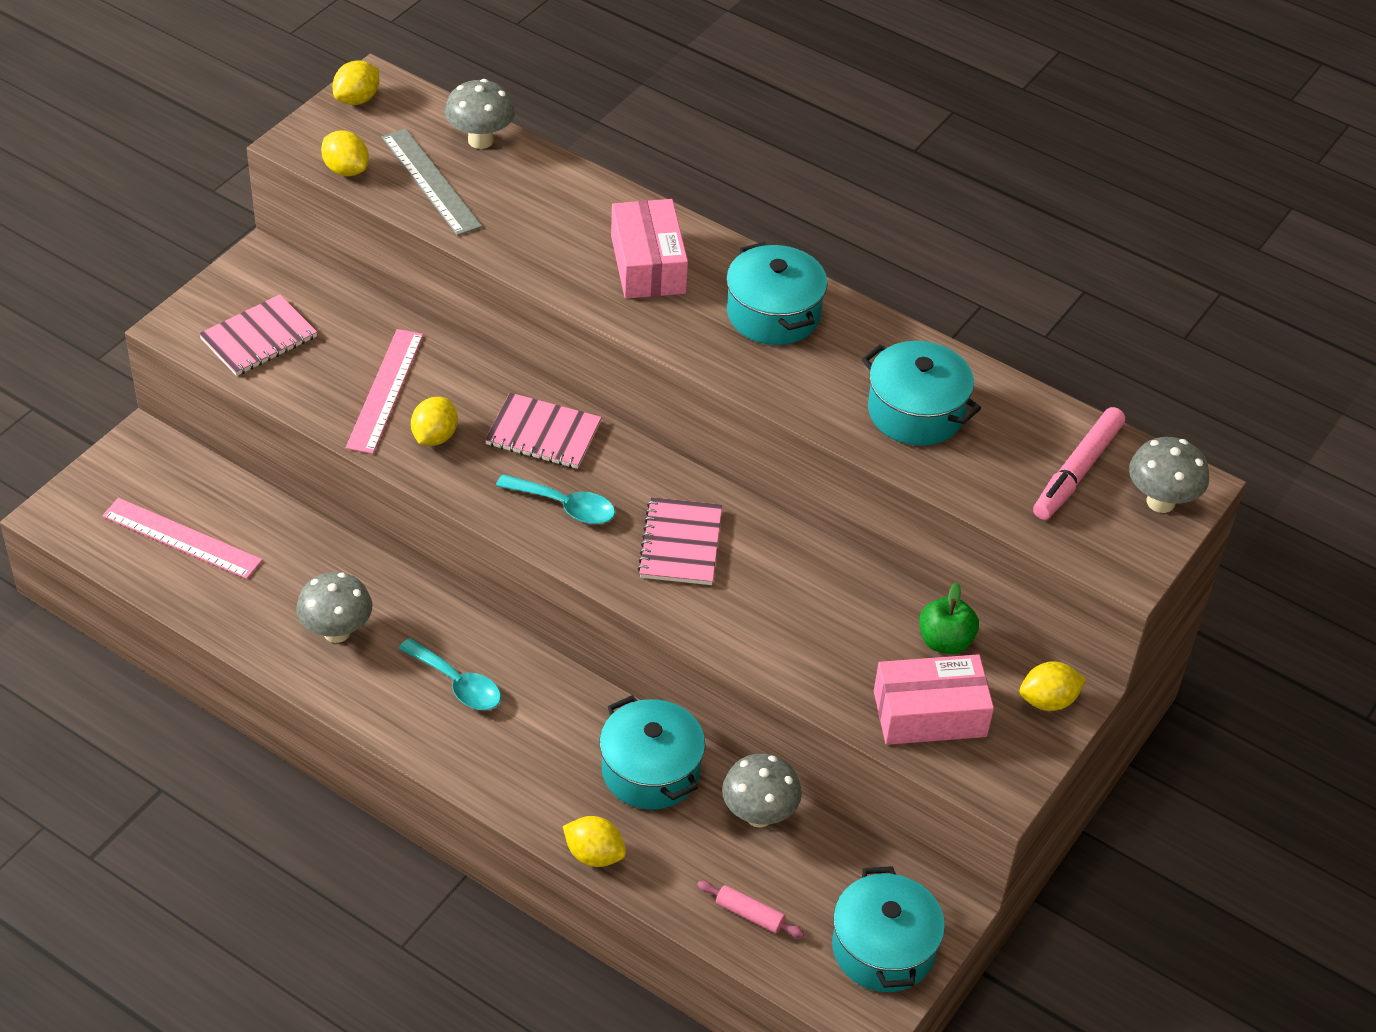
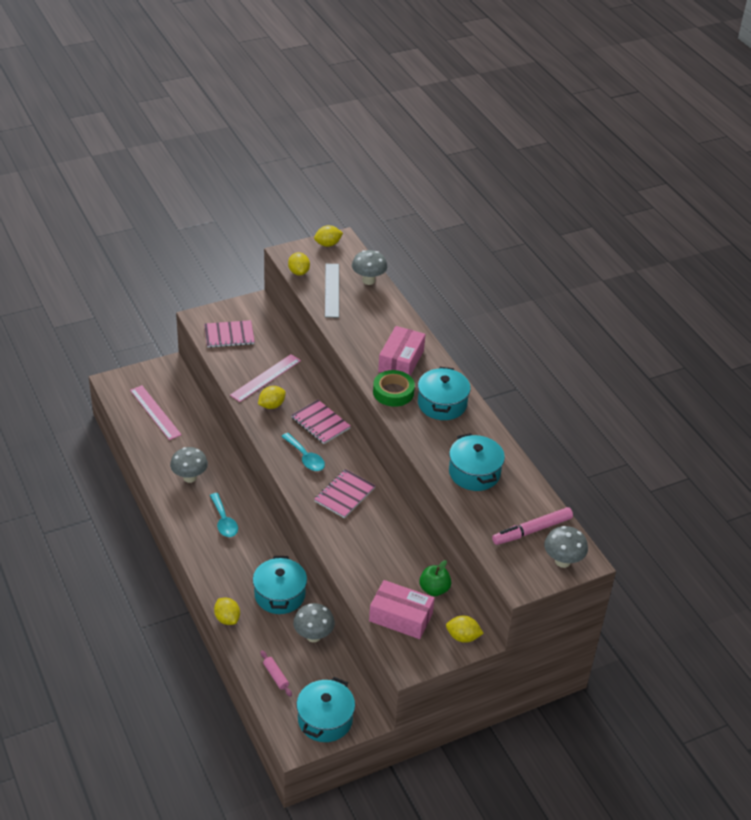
camera: 30 degrees right, 5 degrees down
none -> green tape [373,370,415,407]

